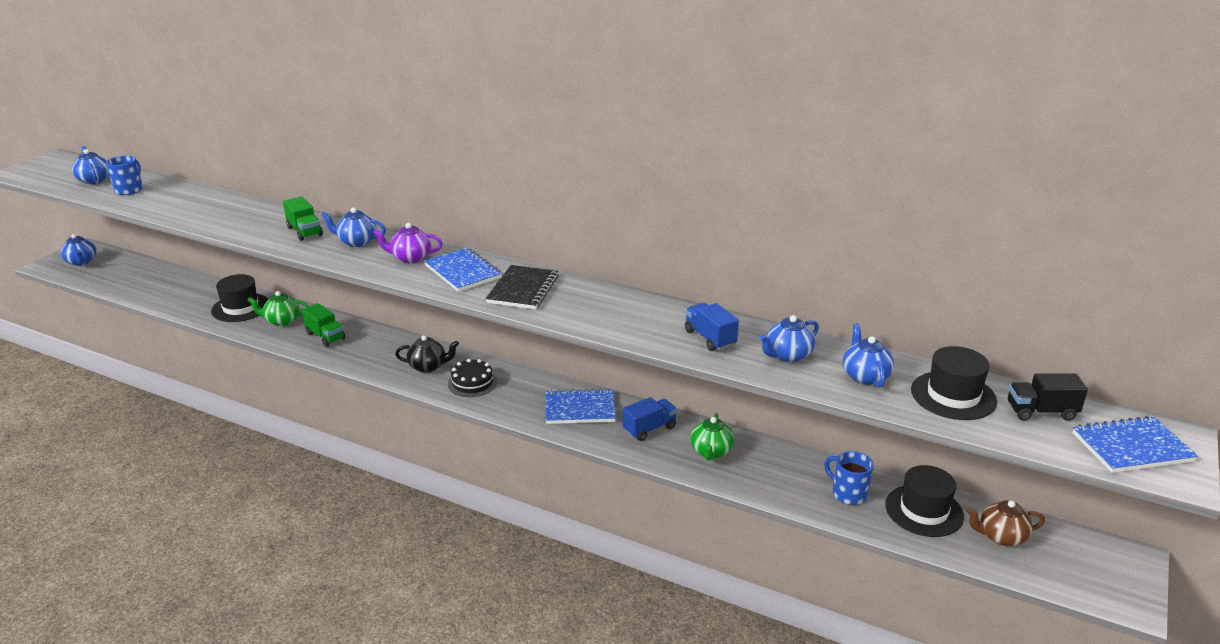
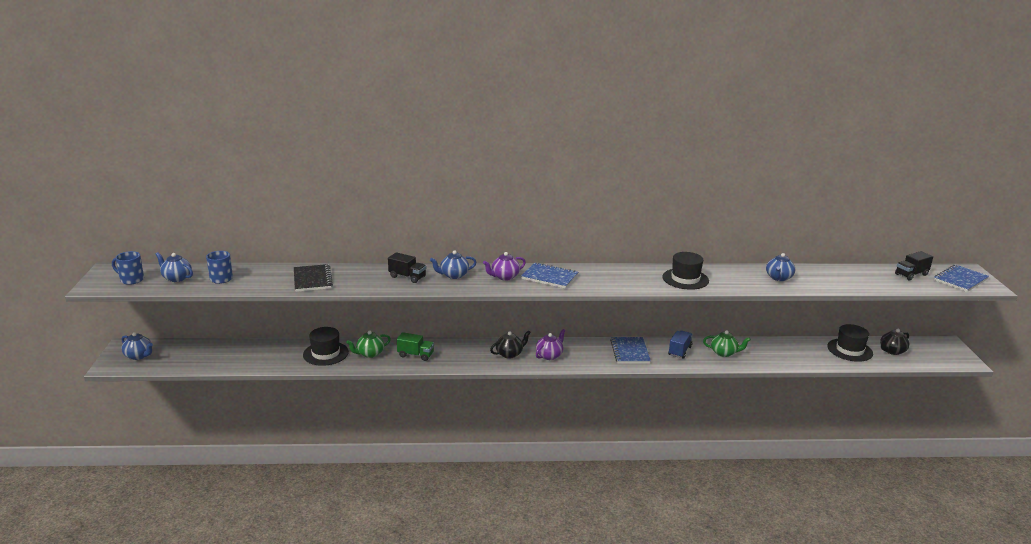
camera: 30 degrees left, 5 degrees down
green truck [283,197,323,241] -> black truck [388,252,426,283]
black cake [448,359,497,397] -> purple teapot [536,329,566,360]
black notebook [486,265,559,309] -> black notebook moved to [294,264,333,292]
blue notebook [545,388,616,424] -> blue notebook turned 60 degrees counterclockwise [610,337,651,364]
blue truck [685,303,739,351] -> none
green teapot [690,413,734,461] -> green teapot turned 60 degrees counterclockwise [703,330,751,357]
blue mug [824,451,874,505] -> blue mug moved to [112,251,144,285]
blue teapot [843,323,894,387] -> none
black hat [911,346,997,420] -> black hat moved to [662,252,709,290]
brown teapot [967,500,1045,546] -> black teapot [880,329,909,355]

